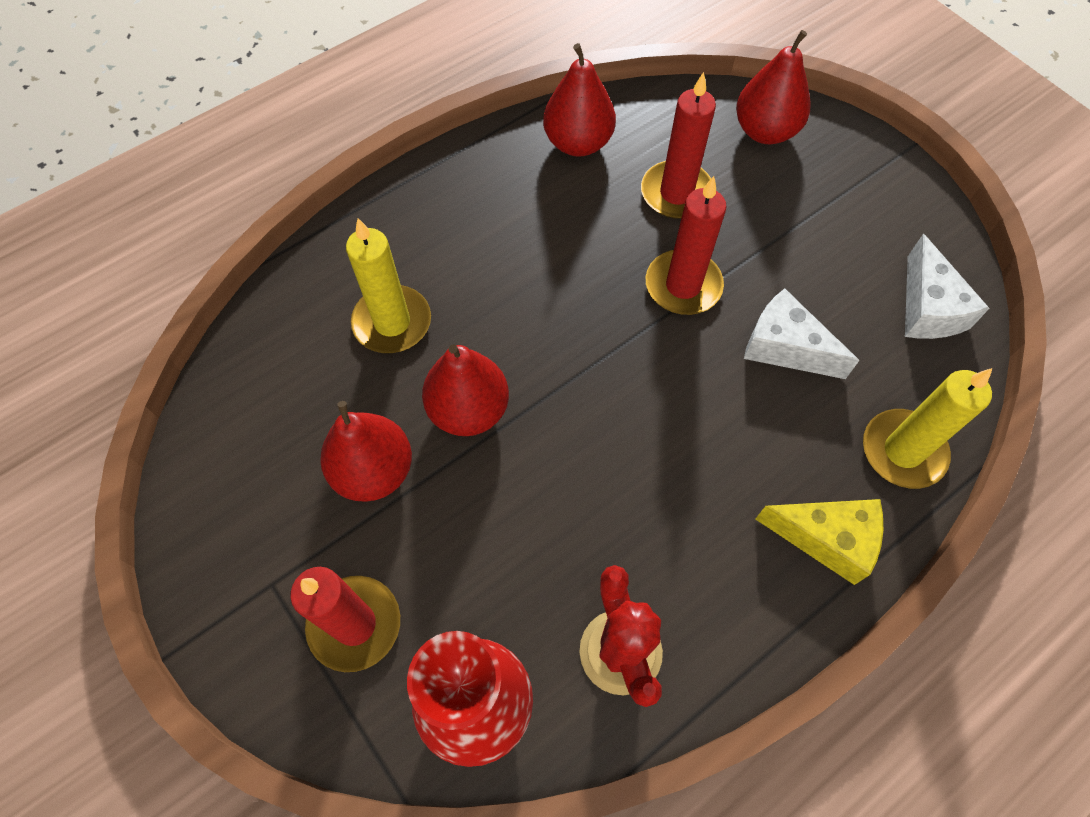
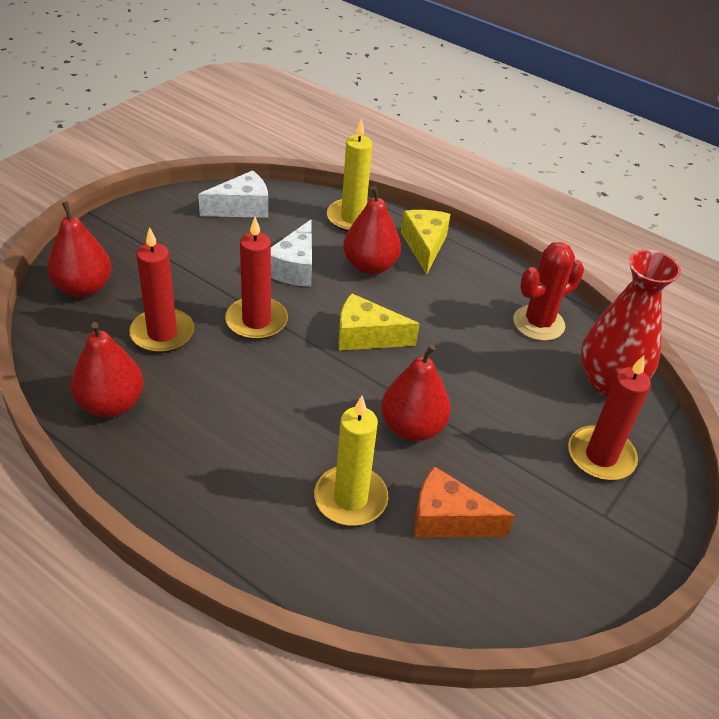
camera: 110 degrees left, 20 degrees down
red pear [320,401,412,502] -> red pear moved to [343,186,401,275]
none -> yellow cheese [338,293,419,351]
none -> orange cheese [414,466,515,538]

